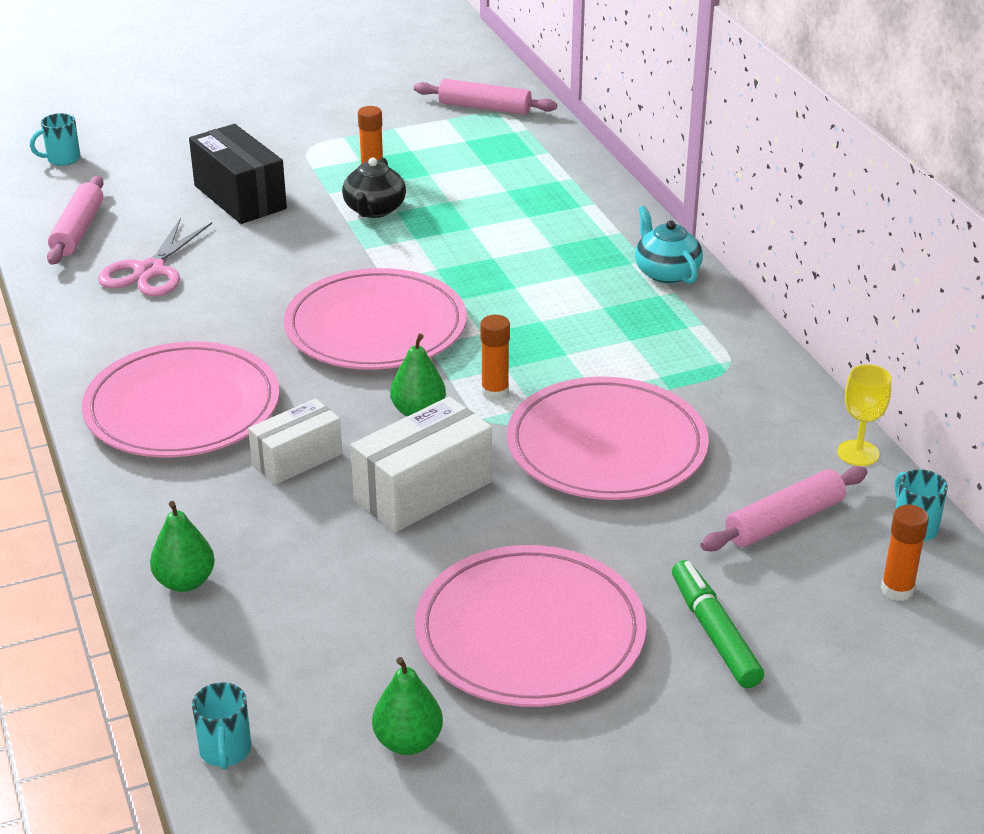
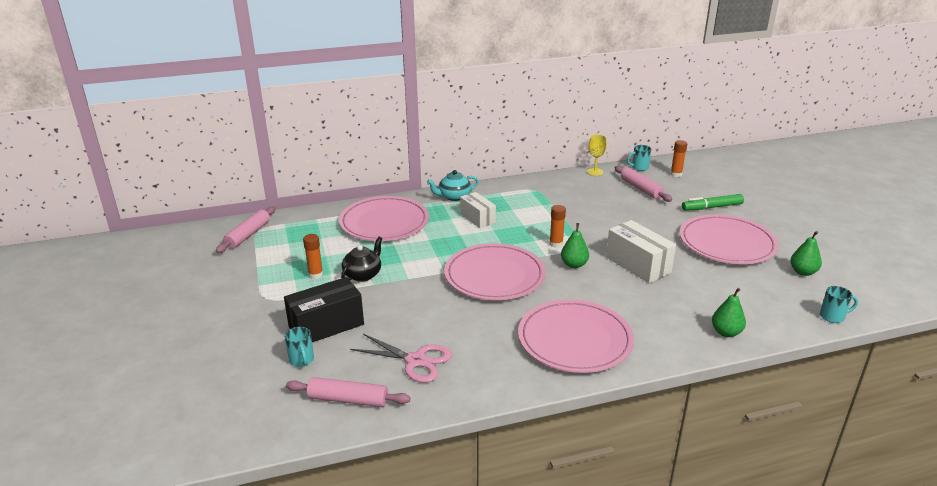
camera: 85 degrees left, 5 degrees down
turquoise mug [30,113,80,166] -> turquoise mug moved to [285,327,314,367]
white box [248,398,342,485] -> white box moved to [460,192,496,228]
black teapot [342,158,406,218] -> black teapot turned 75 degrees counterclockwise [341,237,383,282]
pink plate [507,377,709,500] -> pink plate moved to [339,196,429,241]

